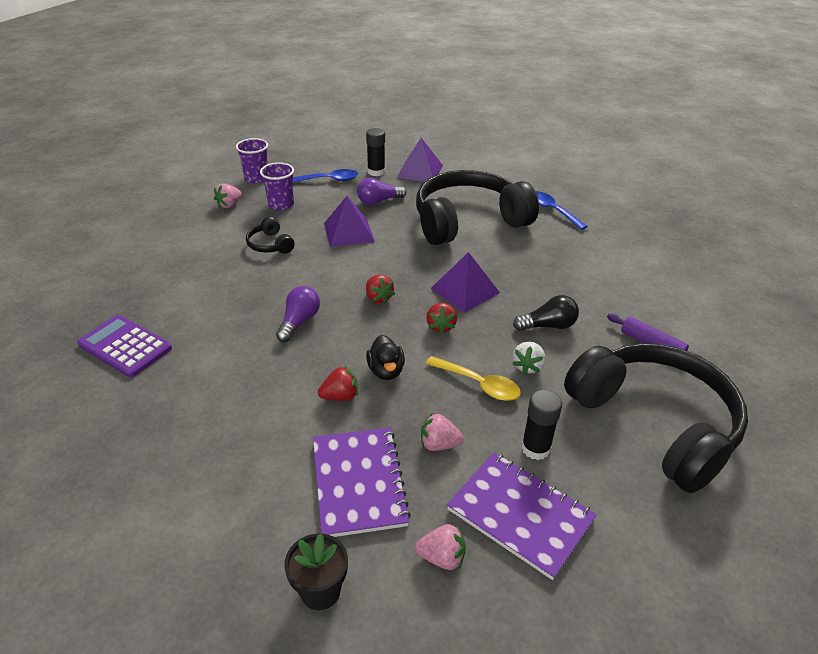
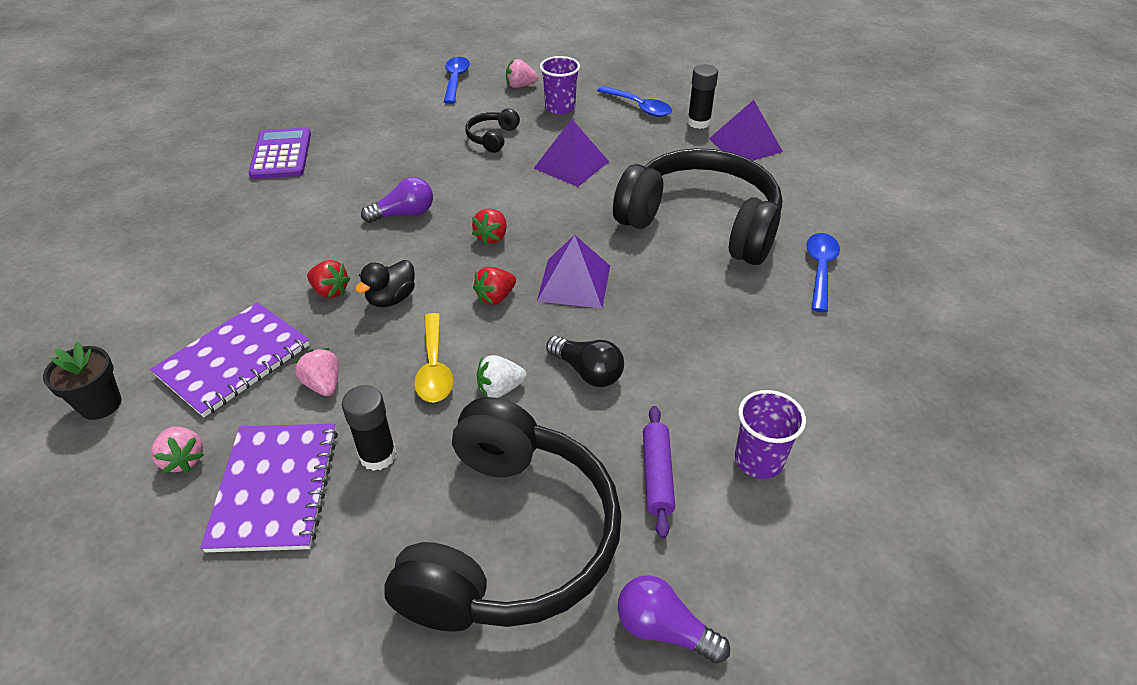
camera: 50 degrees right, 5 degrees up
purple cup [236,138,268,183] -> purple cup moved to [735,390,806,479]
purple light bulb [357,178,407,205] -> purple light bulb moved to [618,575,730,664]
none -> blue spoon [444,57,470,104]

